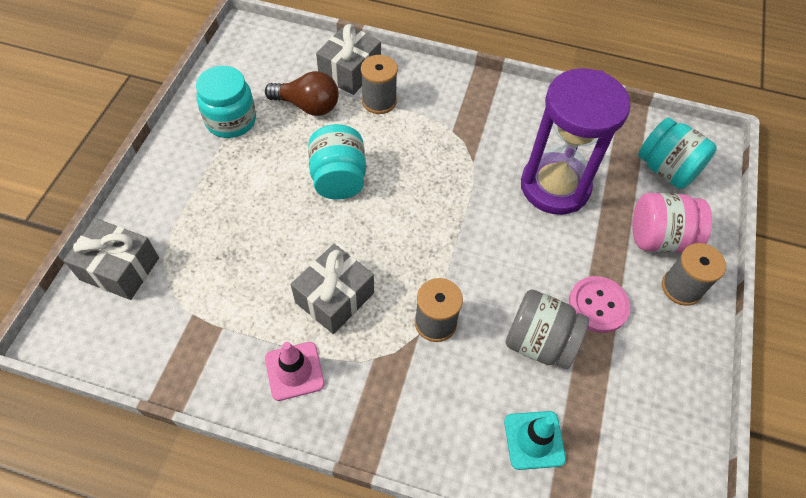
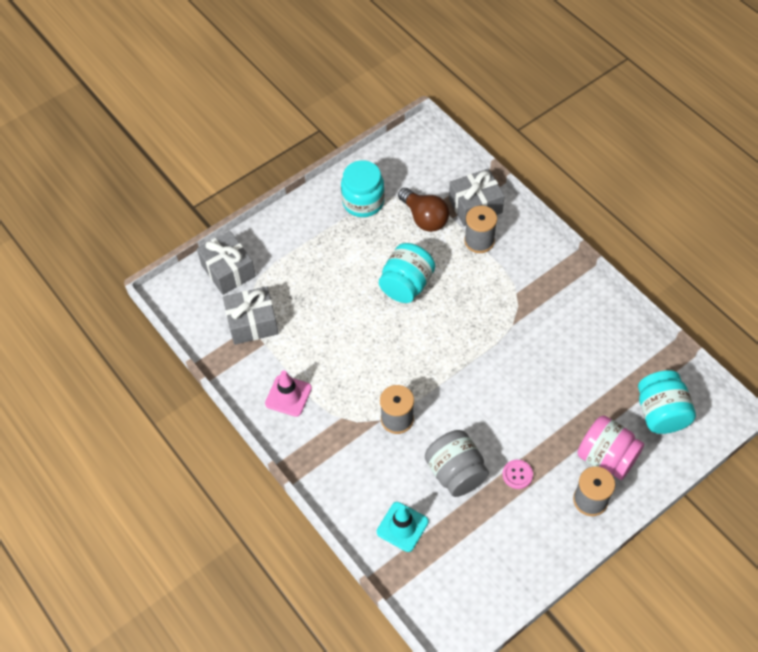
camera: 40 degrees right, 0 degrees up
grey gift [291,244,374,334] -> grey gift moved to [223,286,279,345]
purple hourglass [521,68,631,215] -> none
pink button [569,276,630,333] -> pink button [502,460,533,489], size x0.62

